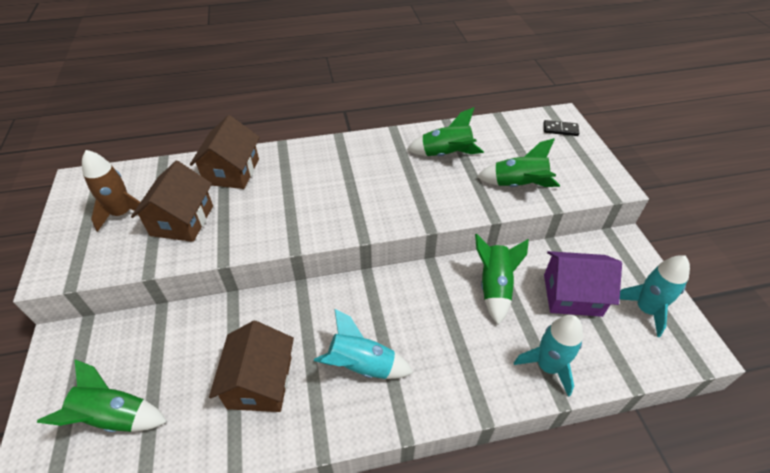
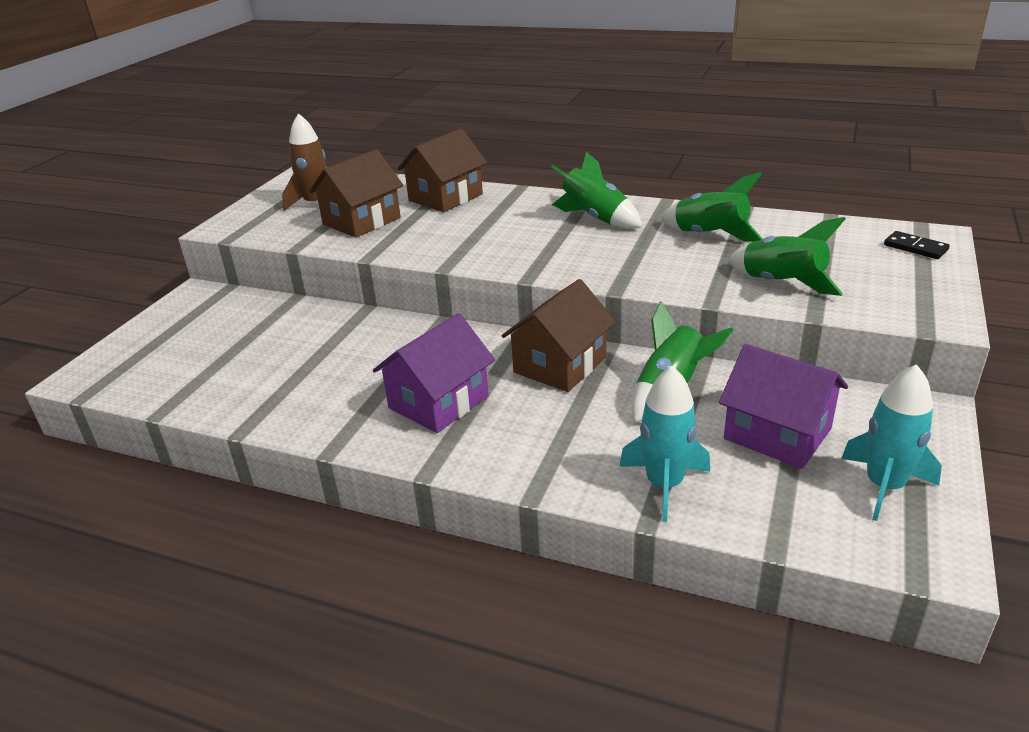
camera: 35 degrees right, 15 degrees down
green rocket [37,359,167,432] -> green rocket moved to [551,152,642,229]
brown house [209,321,294,412] -> brown house moved to [502,279,616,392]
turquoise rocket [314,309,413,379] -> purple house [373,313,495,433]

